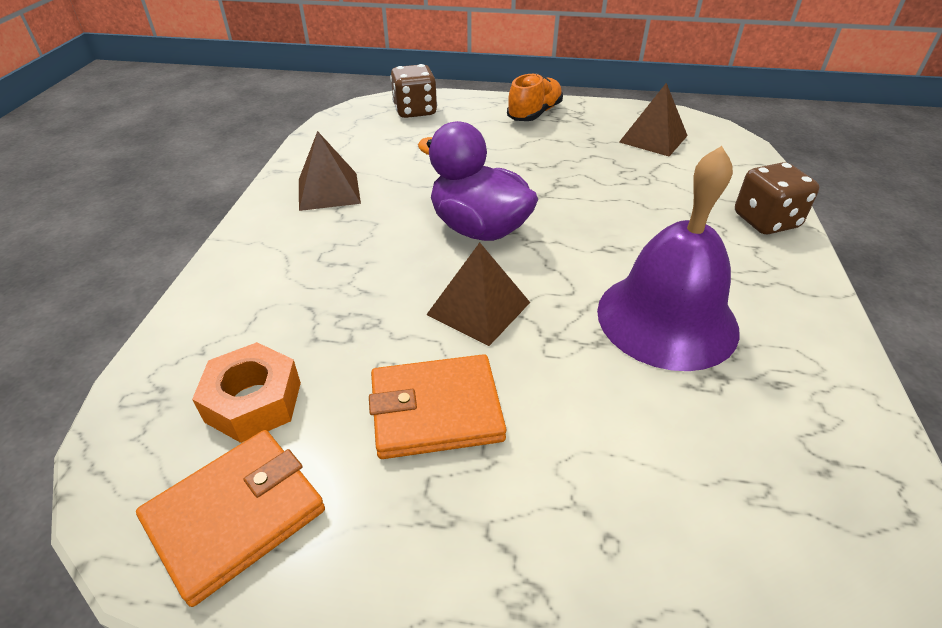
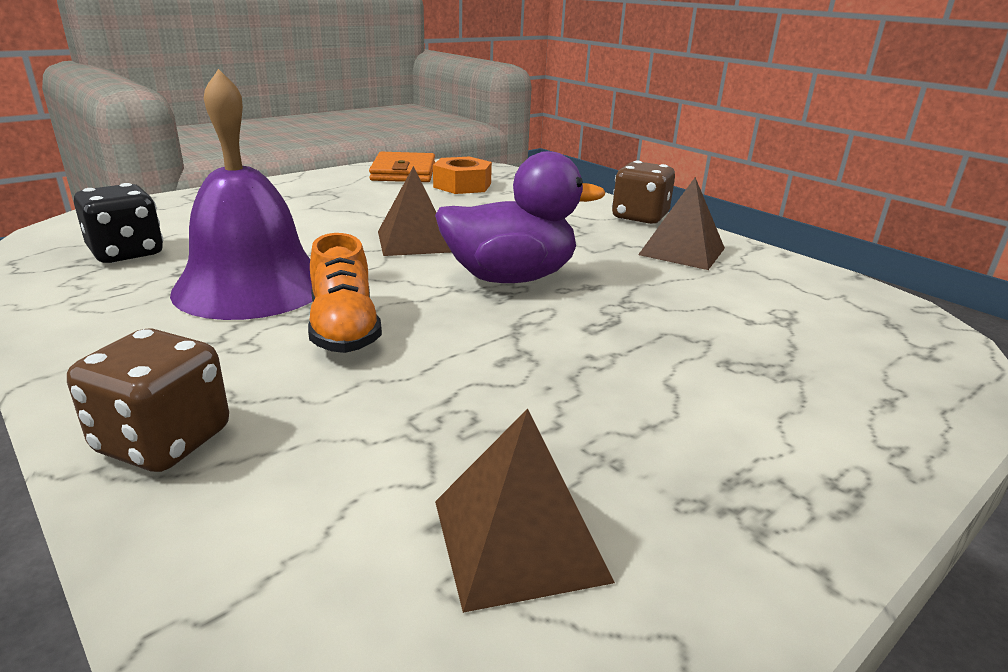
camera: 130 degrees right, 15 degrees down
orange wallet [369,354,506,459] -> none
brown dice [390,64,437,118] -> brown dice moved to [612,160,675,224]
orange shoe [507,73,563,121] -> orange shoe moved to [308,233,382,353]
none -> black dice [74,183,163,263]

